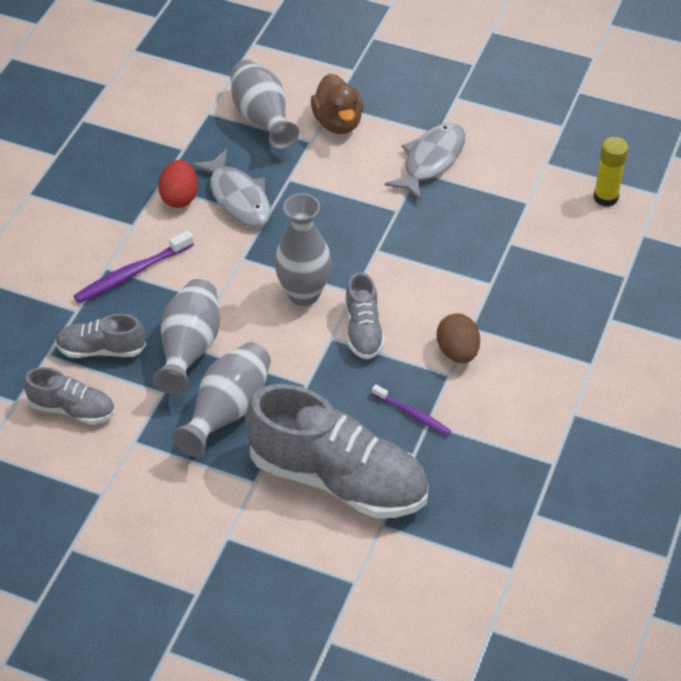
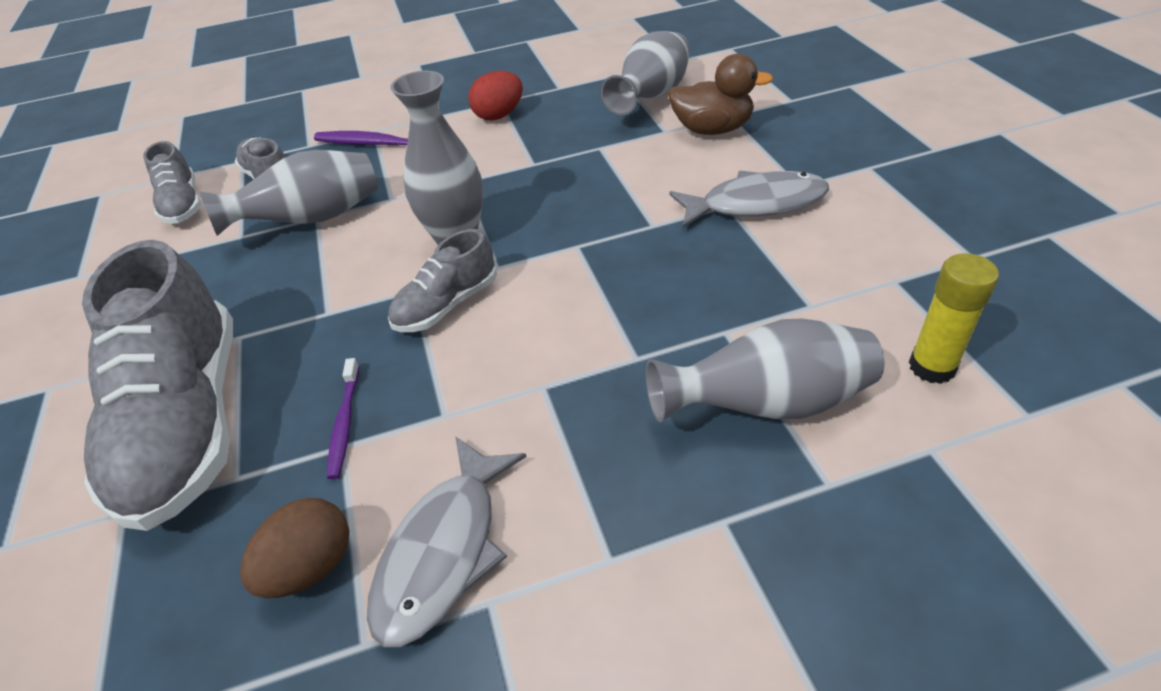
camera: 55 degrees right, 5 degrees down
grey vase [172,342,271,457] -> grey vase moved to [646,319,884,422]
grey fish [191,149,270,227] -> grey fish moved to [367,436,527,647]
brown duck [311,74,363,134] -> brown duck turned 120 degrees counterclockwise [668,54,773,135]
brown egg [437,313,480,363] -> brown egg moved to [240,498,349,598]

